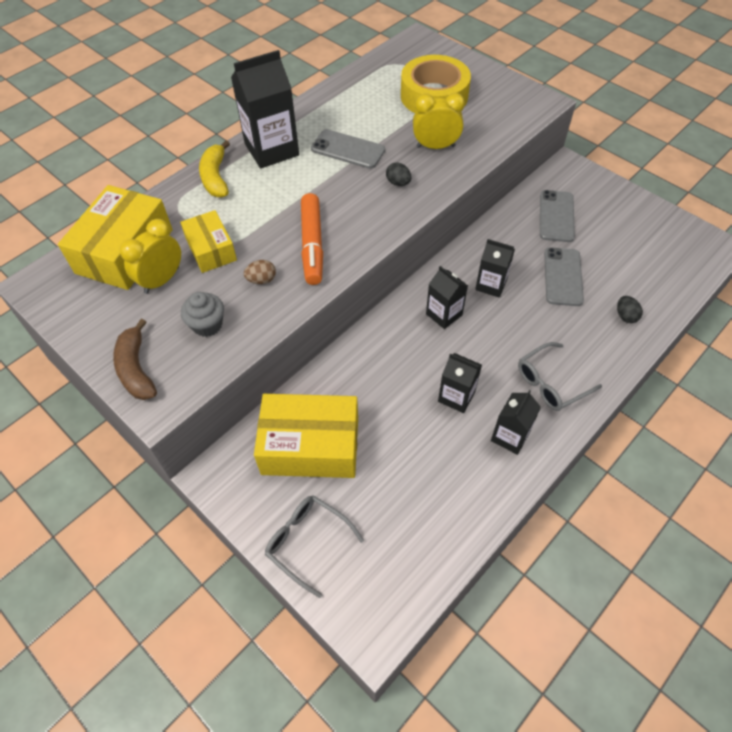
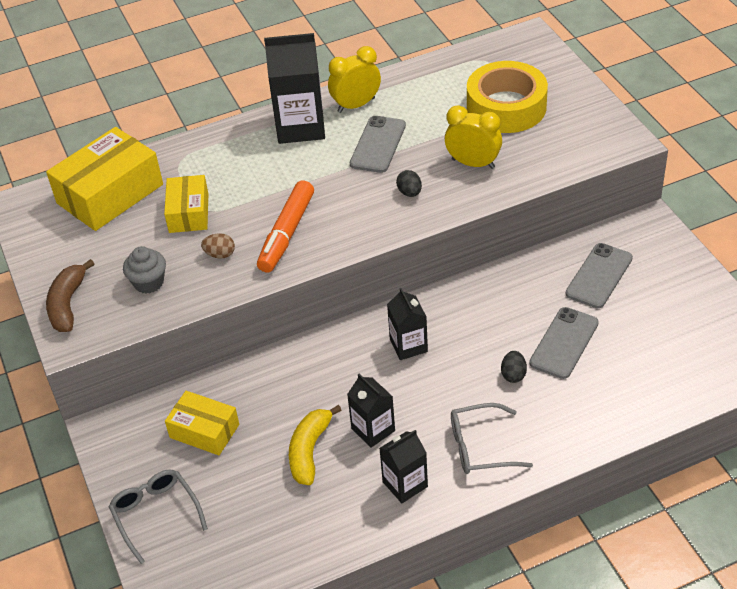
camera: 25 degrees right, 10 degrees down
yellow clock [120,219,181,294] -> yellow clock moved to [328,46,381,113]
yellow banana [199,140,230,197] -> yellow banana moved to [289,405,342,485]
yellow box [254,394,358,478] -> yellow box [165,391,239,455], size x0.59
grey phone [311,129,385,169] -> grey phone turned 60 degrees clockwise [350,116,406,173]
black carton [475,239,515,298] -> none
black egg [617,296,643,323] -> black egg moved to [501,351,527,383]

